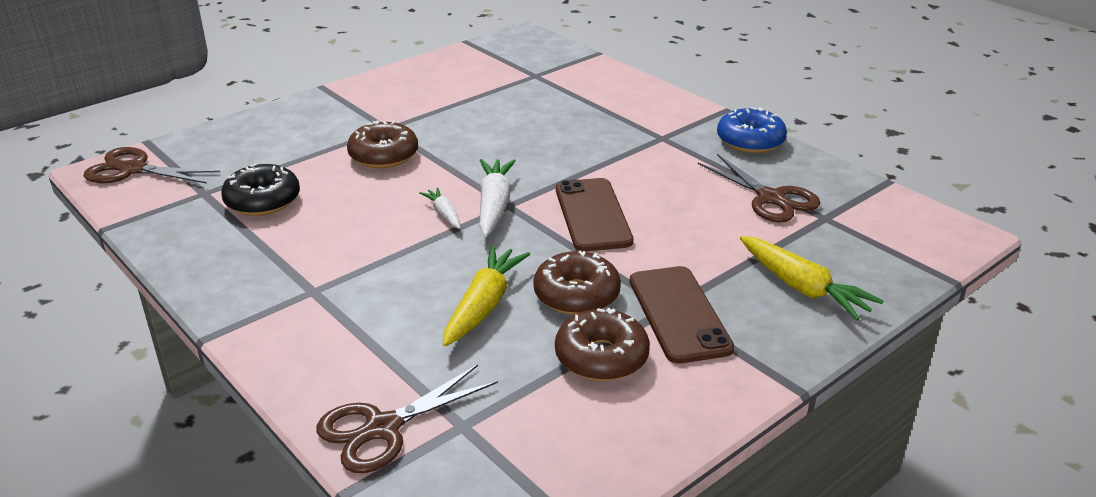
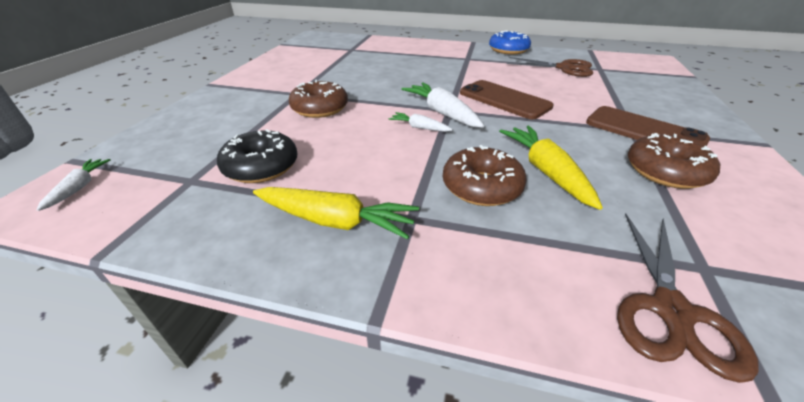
camera: 35 degrees left, 5 degrees up
brown scissors [83,147,220,184] -> white carrot [36,159,110,211]
brown donut [533,251,621,315] -> brown donut moved to [443,145,527,206]
yellow carrot [740,236,884,320] -> yellow carrot moved to [253,187,419,240]

